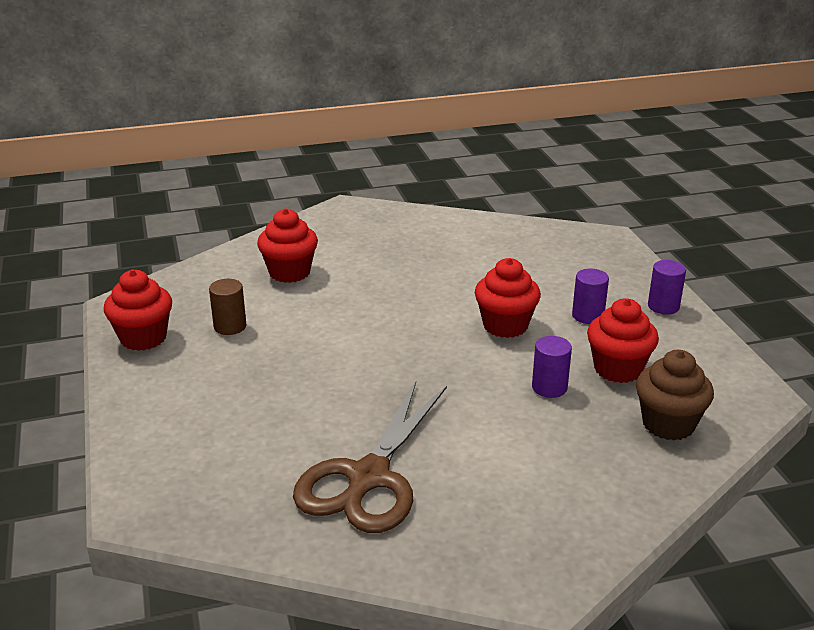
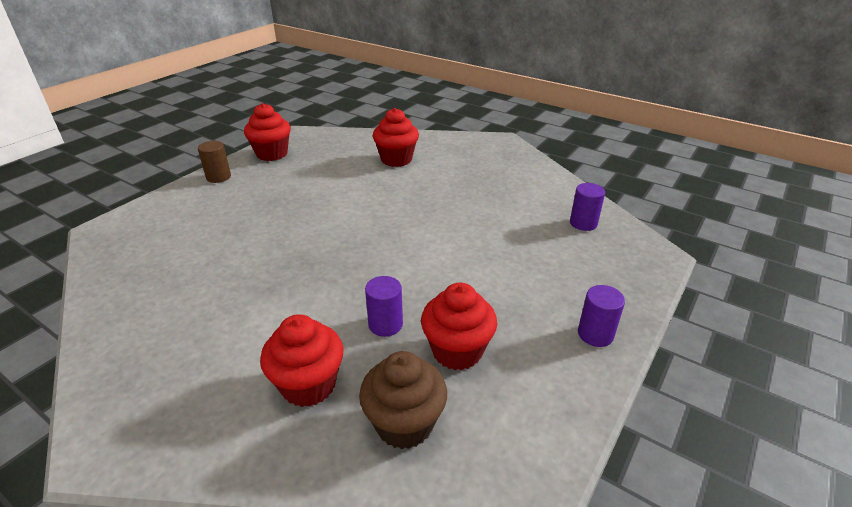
camera: 50 degrees right, 5 degrees up
brown cylinder [209,279,246,335] -> brown cylinder moved to [198,141,231,183]
brown scissors [293,382,447,533] -> none
red cupcake [475,258,541,338] -> red cupcake moved to [260,314,343,407]
purple cylinder [572,269,609,324] -> purple cylinder moved to [570,183,605,231]

